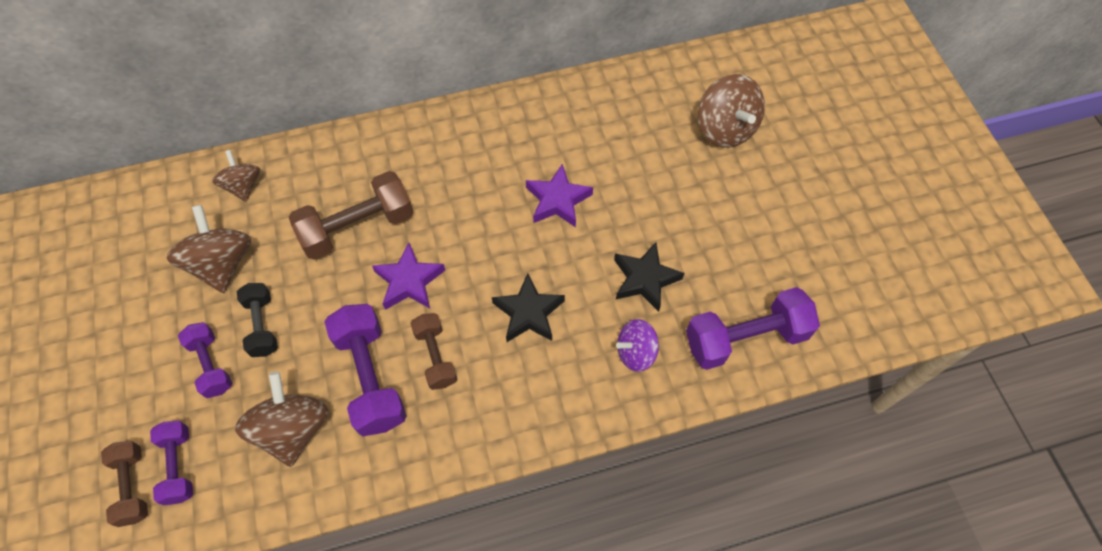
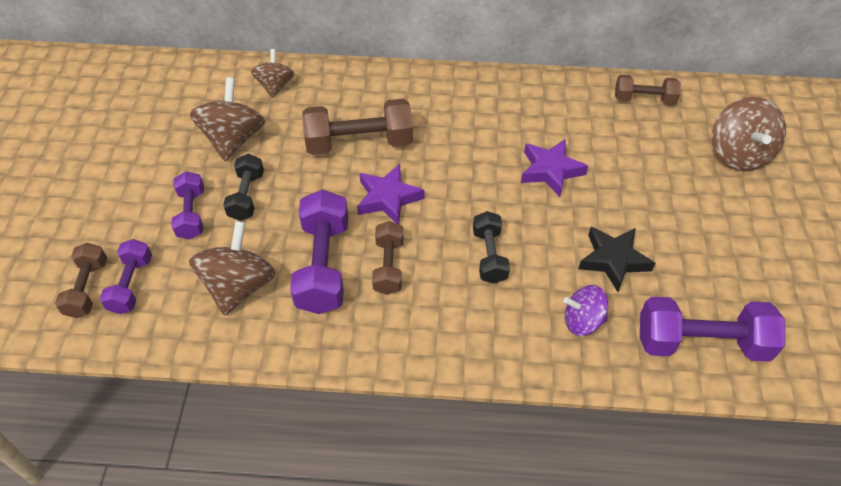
camera: 20 degrees right, 10 degrees down
black star [492,273,565,342] -> black dumbbell [473,211,510,284]
none -> brown dumbbell [615,75,681,105]

